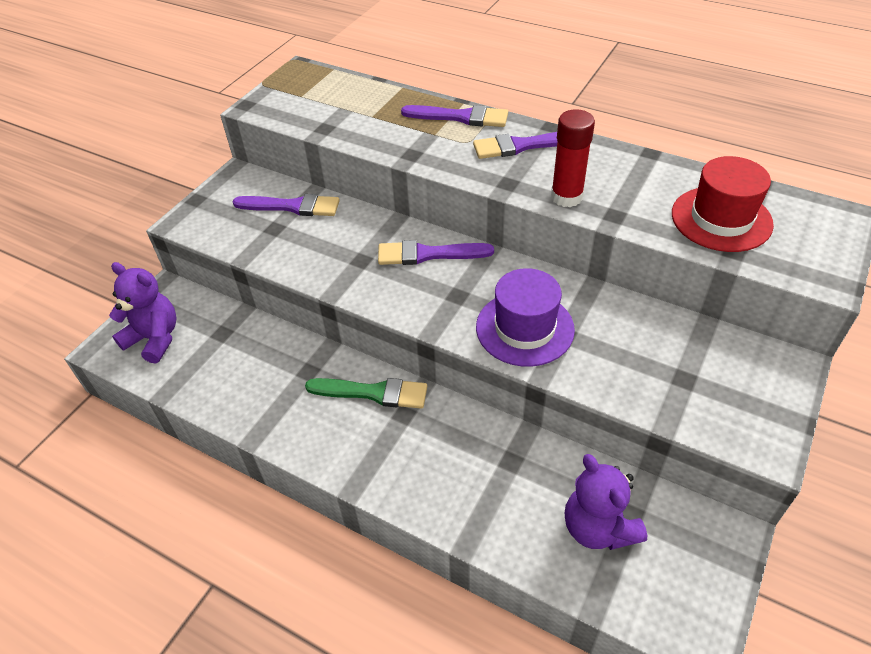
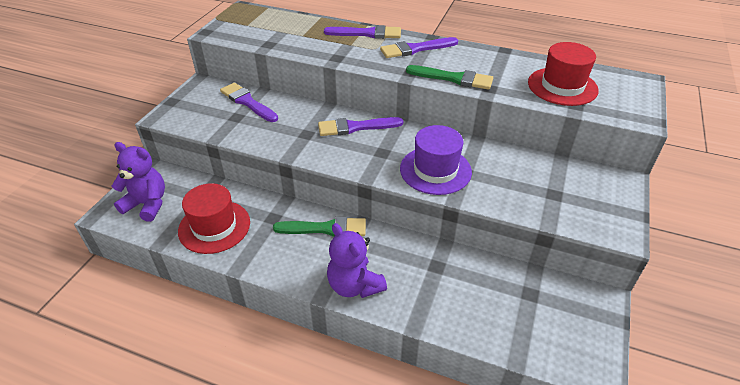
camera: 10 degrees left, 5 degrees down
purple brush [233,194,340,216] -> purple brush turned 135 degrees counterclockwise [220,82,278,122]
red glue stick [551,109,595,207] -> green brush [406,65,493,90]
purple teddy bear [565,454,647,550] -> purple teddy bear moved to [327,223,387,298]
none -> red hat [178,183,250,254]

